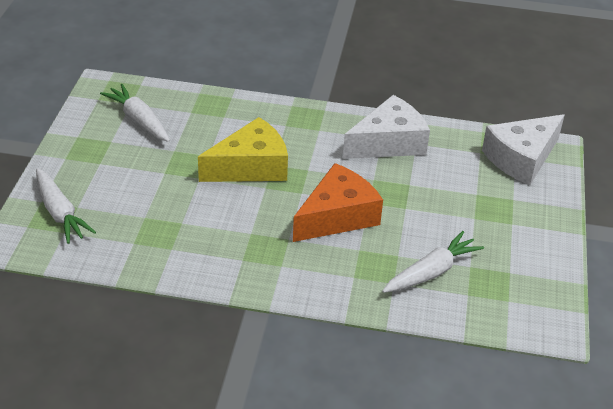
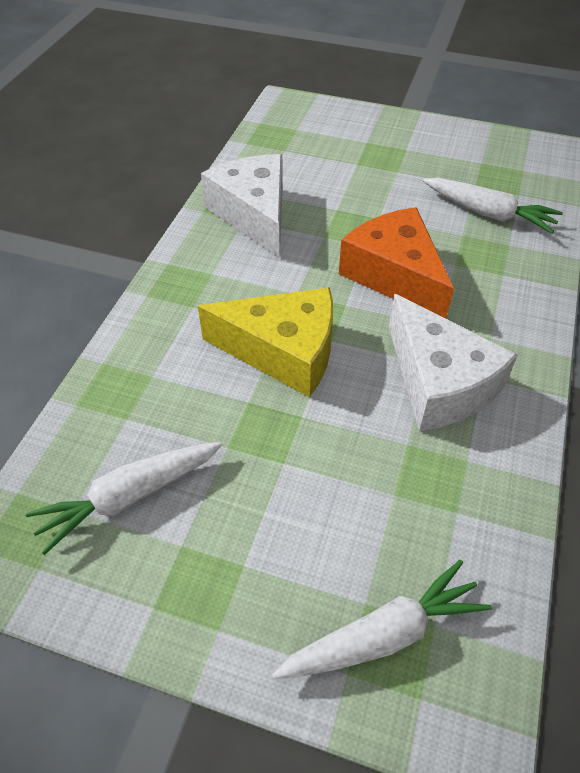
camera: 80 degrees left, 10 degrees up
yellow cheese [198,117,288,182] -> yellow cheese turned 120 degrees clockwise [198,287,333,397]
white carrot [382,231,484,293] -> white carrot turned 150 degrees clockwise [423,178,563,234]
white cheese [482,114,565,185] -> white cheese moved to [389,294,518,431]

